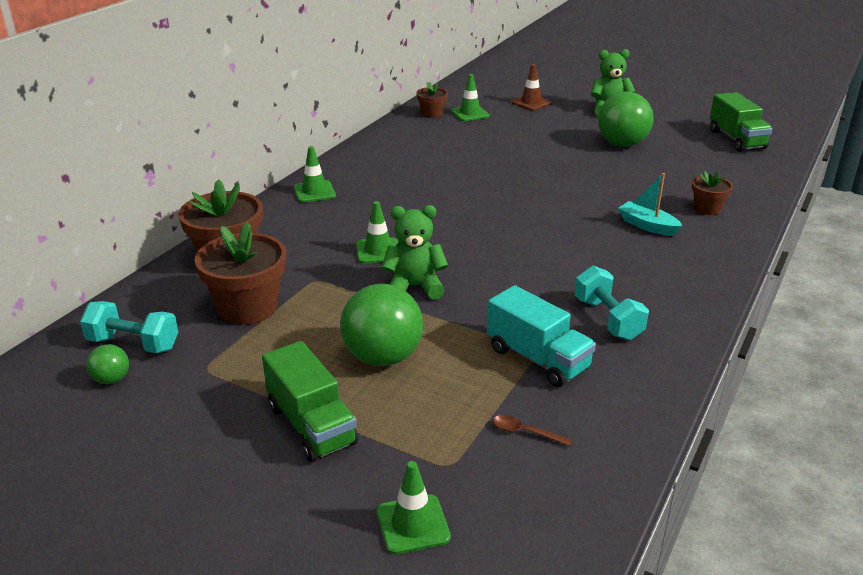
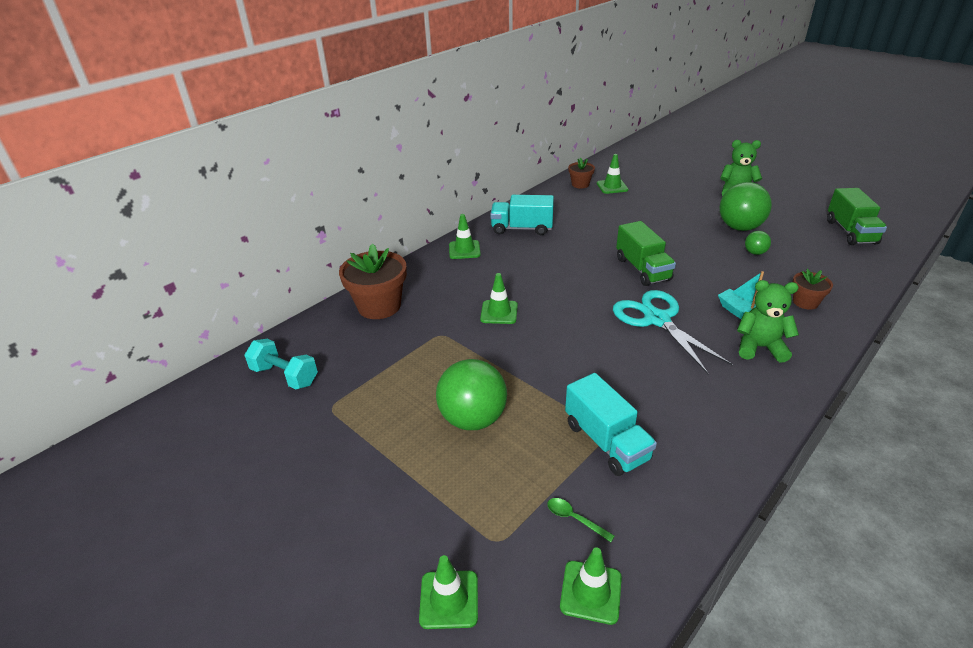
camera: 15 degrees right, 5 degrees up
green ball [87,344,129,384] -> green ball moved to [745,231,771,255]
brown flower pot [194,222,286,325] -> none
green truck [262,341,358,462] -> green truck moved to [616,221,676,286]
green teddy bear [381,205,448,300] -> green teddy bear moved to [737,280,799,363]
brown spoon [493,415,572,446] -> green spoon [547,498,615,542]
brown traffic cone [511,64,551,111] -> none
turquoise dumbbell [575,266,649,340] -> none
none -> turquoise truck [490,195,554,235]
none -> green traffic cone [560,547,622,625]
none -> turquoise scissors [613,290,733,374]

